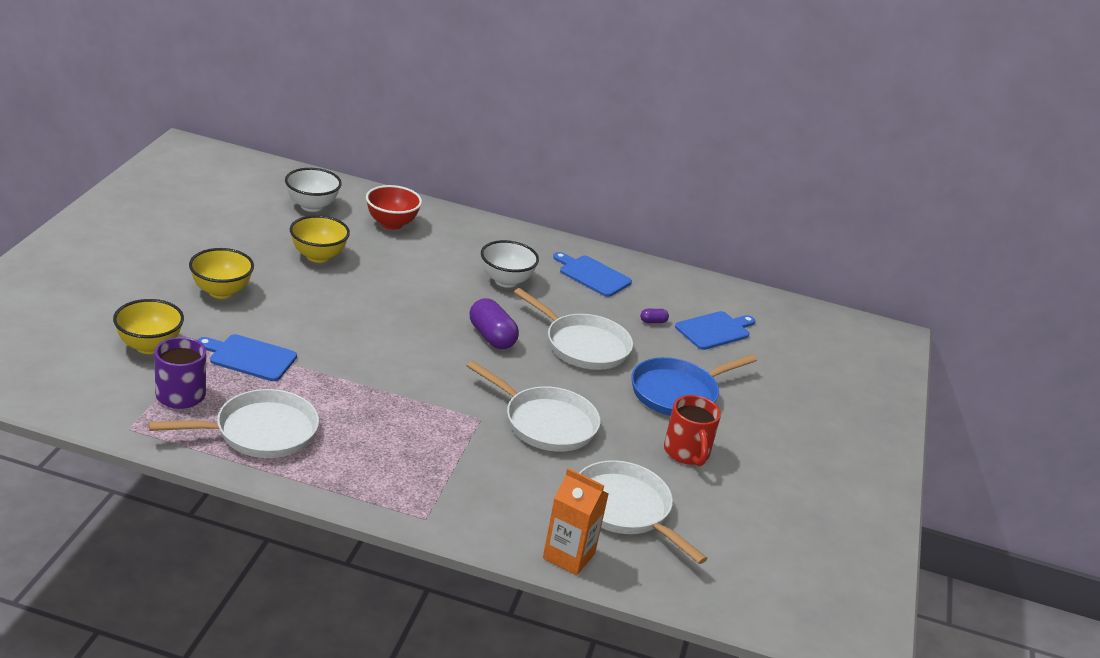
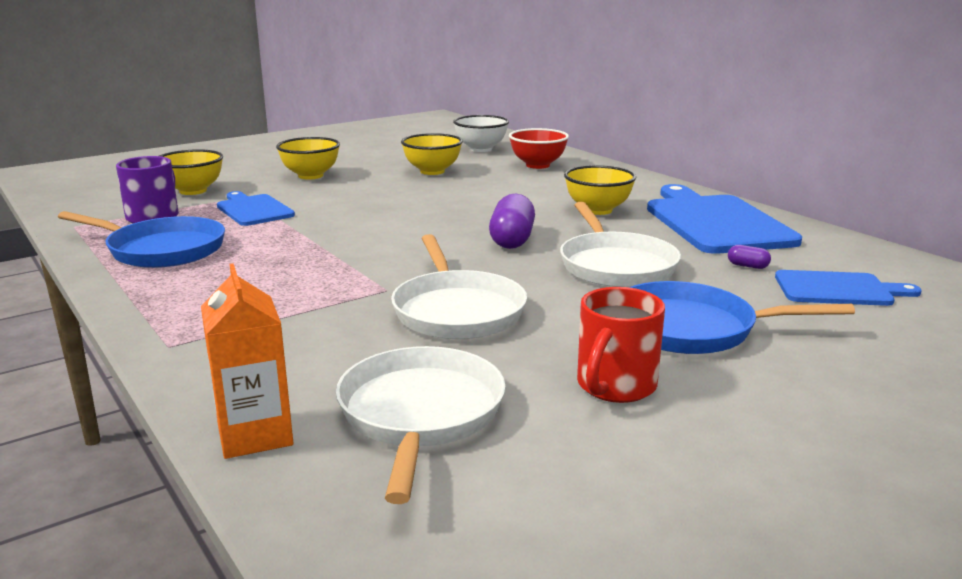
camera: 45 degrees right, 10 degrees down
white pan [148,389,319,458] -> blue pan [58,211,225,268]
white bowl [481,240,539,288] -> yellow bowl [564,165,636,215]
blue cutting board [553,252,632,297] -> blue cutting board [647,184,802,254], size x1.78

